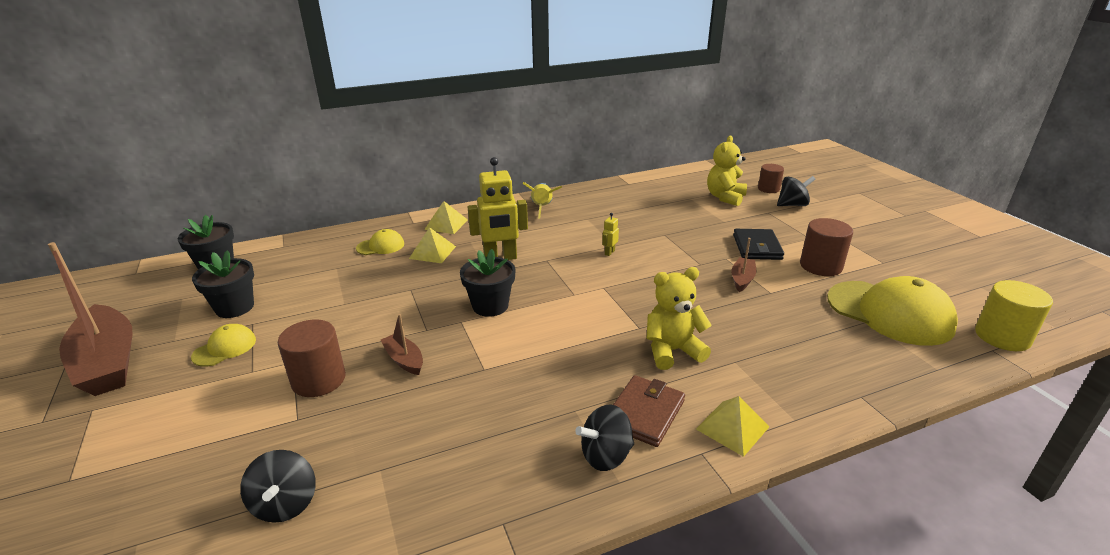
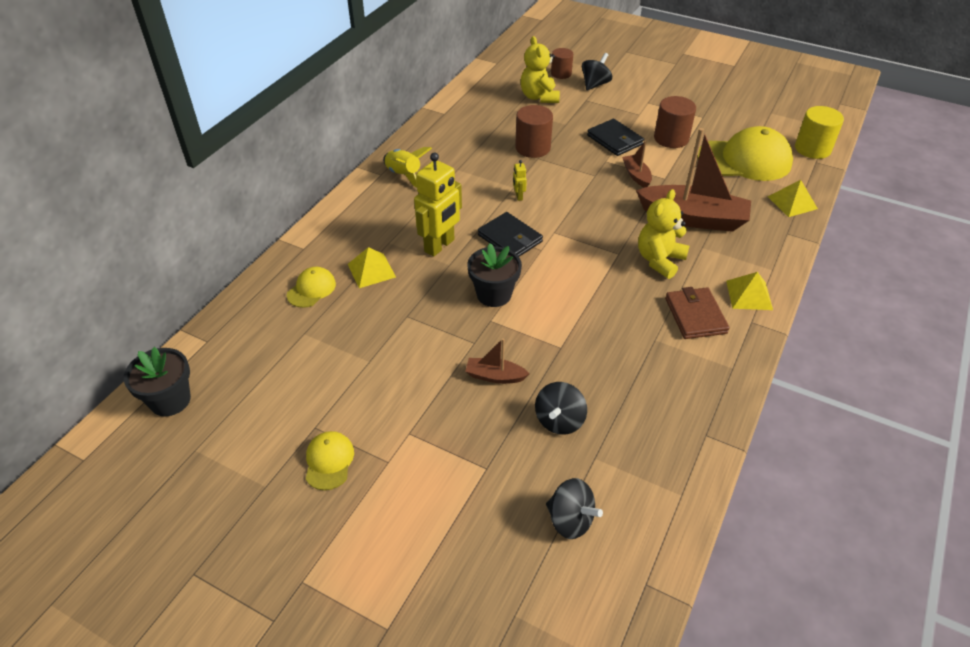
camera: 40 degrees left, 15 degrees up
brown boat [48,242,132,396] -> brown boat moved to [636,128,751,232]
black flower pot [192,250,254,318] -> none
brown cylinder [278,319,346,397] -> brown cylinder moved to [515,105,553,158]
yellow pyramid [424,201,468,234] -> yellow pyramid moved to [768,180,818,217]
black spinning top [575,404,634,471] -> black spinning top moved to [535,382,587,435]
none -> black wallet [478,212,543,257]

